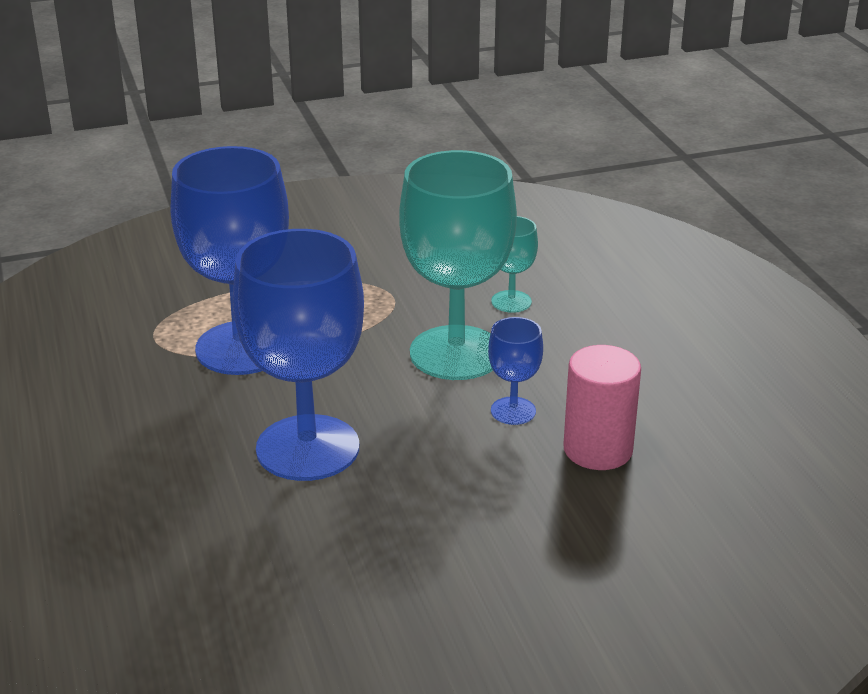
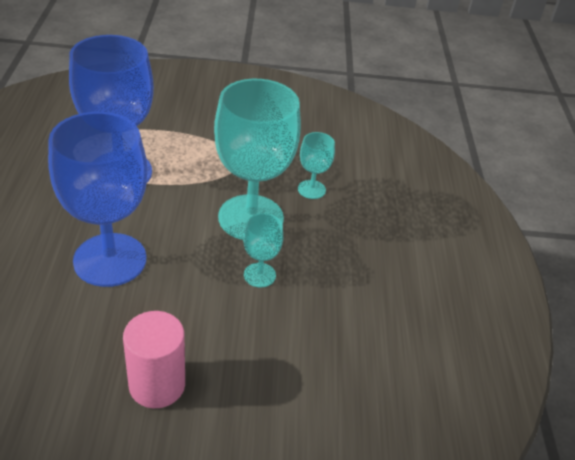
camera: 15 degrees right, 10 degrees up
blue goblet [488,317,543,425] -> turquoise goblet [243,213,283,287]
pink cylinder [563,345,641,470] -> pink cylinder moved to [123,311,185,408]

